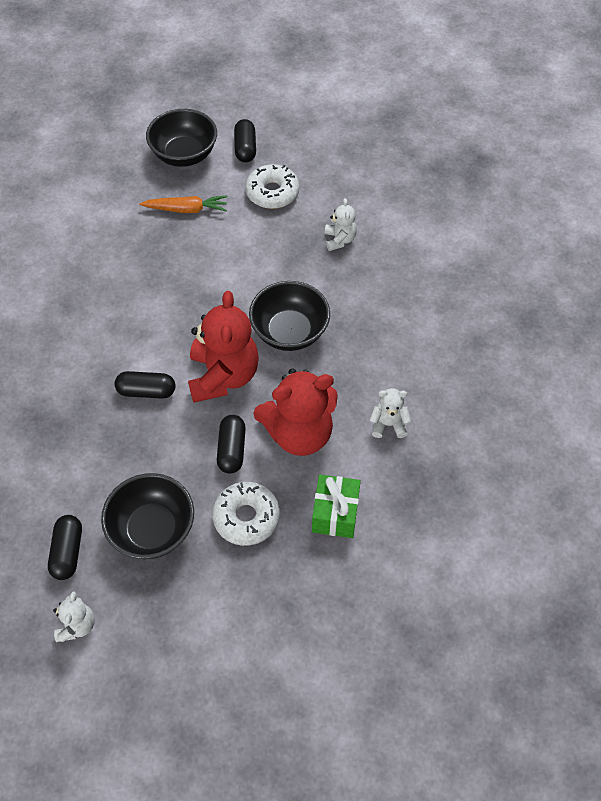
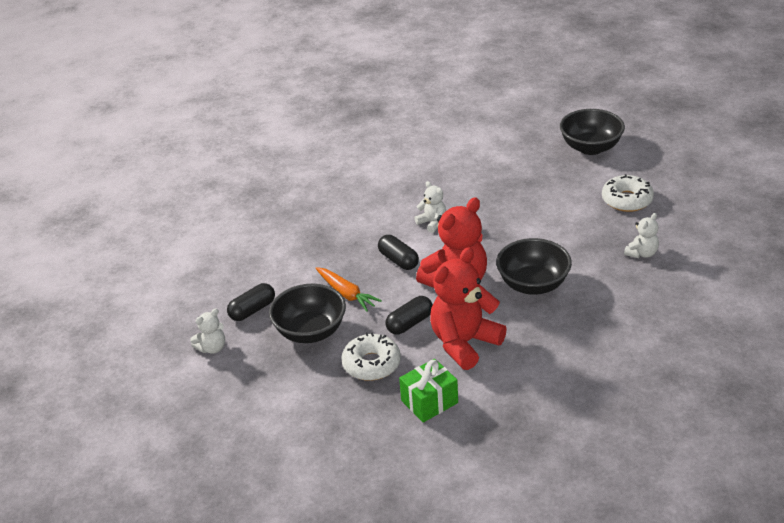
camera: 50 degrees right, 20 degrees down
orange carrot [139,195,227,213] -> orange carrot moved to [316,267,382,312]
black capsule [234,119,256,162] -> none
red teddy bear [253,368,338,456] -> red teddy bear turned 105 degrees clockwise [430,247,507,370]
white teddy bear [370,388,411,438] -> white teddy bear moved to [414,181,446,233]

